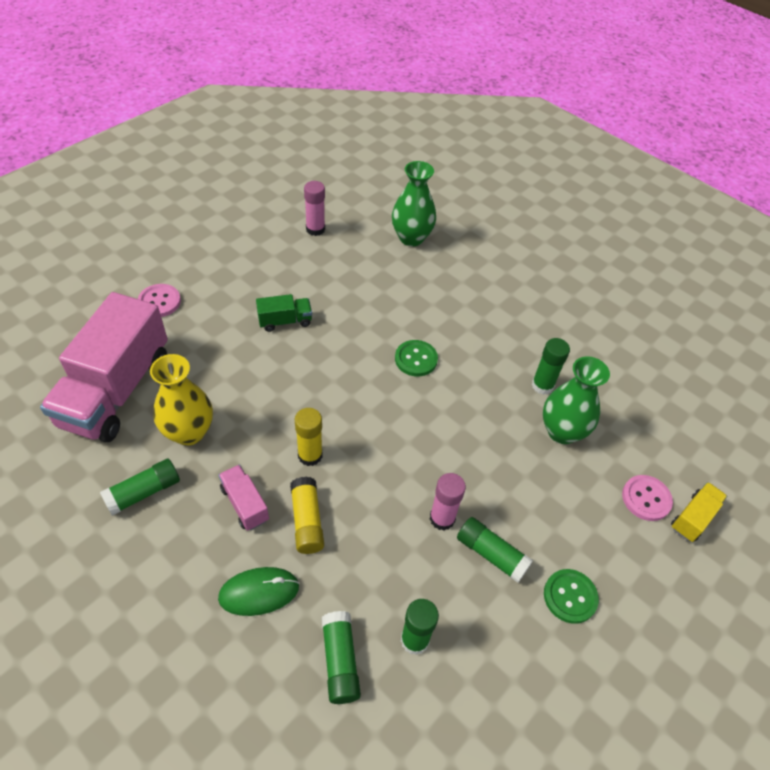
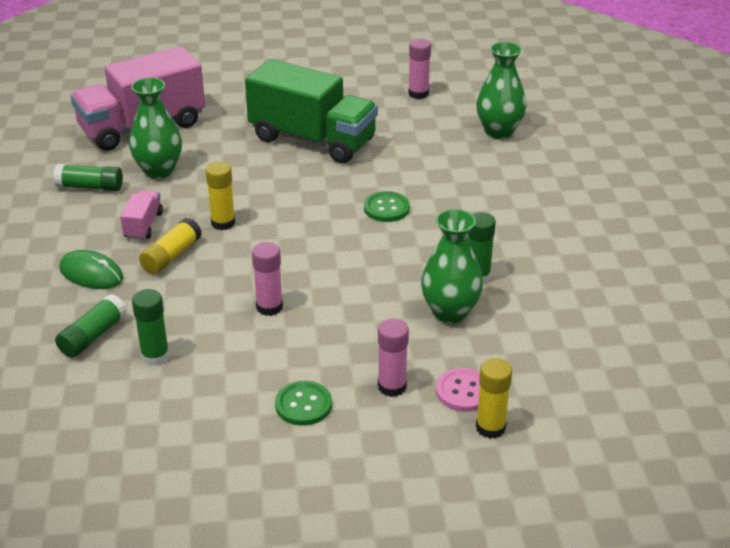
camera: 45 degrees right, 15 degrees down
pink button [138,284,181,317] -> none
yellow vase [150,354,213,446] -> green vase [129,77,182,179]
green truck [256,294,312,332] -> green truck [245,59,378,163], size x2.33
green glue stick [457,517,533,583] -> none
yellow truck [671,482,727,542] -> yellow glue stick [476,358,512,439]
none -> pink glue stick [378,318,409,397]

